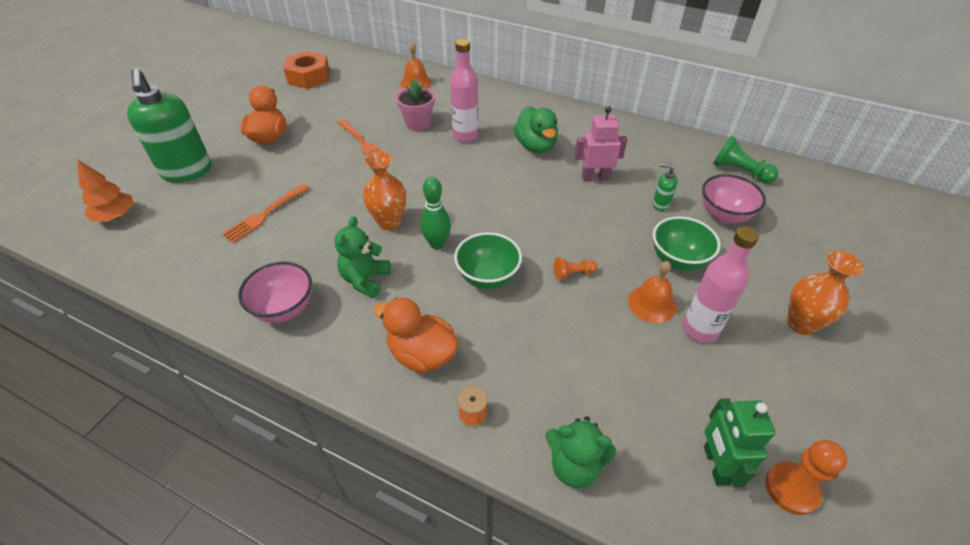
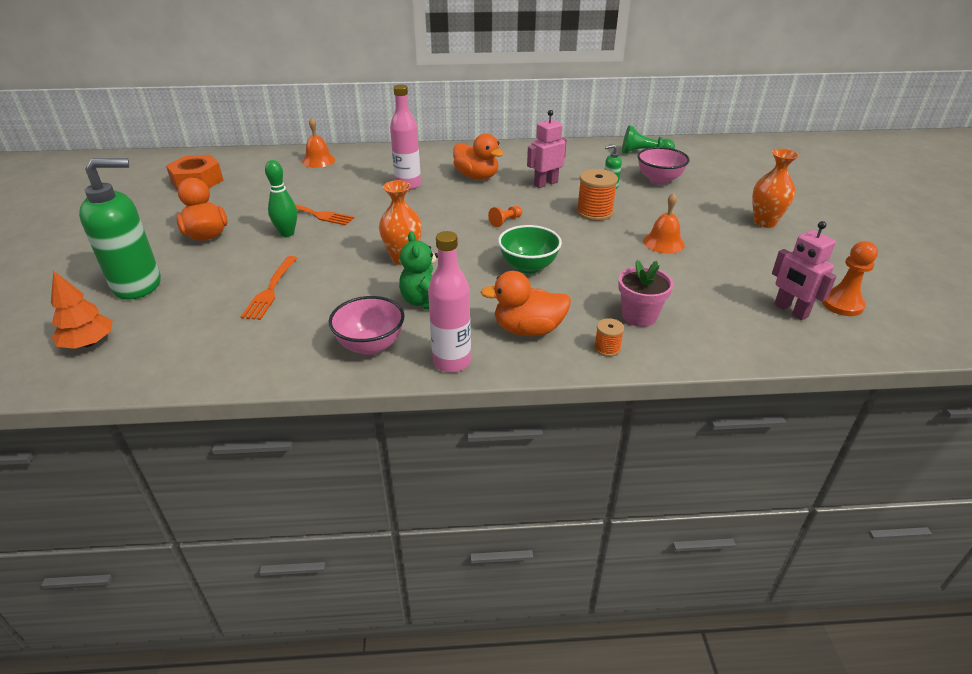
camera: 30 degrees left, 10 degrees down
green soap dispenser [127,68,211,183] -> green soap dispenser turned 60 degrees counterclockwise [79,158,161,300]
pink flower pot [396,80,435,131] -> pink flower pot moved to [618,260,674,327]
green bowling pin [421,177,451,249] -> green bowling pin moved to [265,160,297,237]
green duck [514,106,558,153] -> orange duck [453,133,504,180]
green teddy bear [545,416,616,488] -> none
orange pawn [554,257,598,281] -> orange pawn moved to [488,206,522,227]
green bowl [653,216,721,271] -> none
pink bottle [683,226,759,343] -> pink bottle moved to [428,231,471,373]
green robot [704,398,775,488] -> pink robot [772,221,837,320]
none -> orange spool [577,169,618,221]

